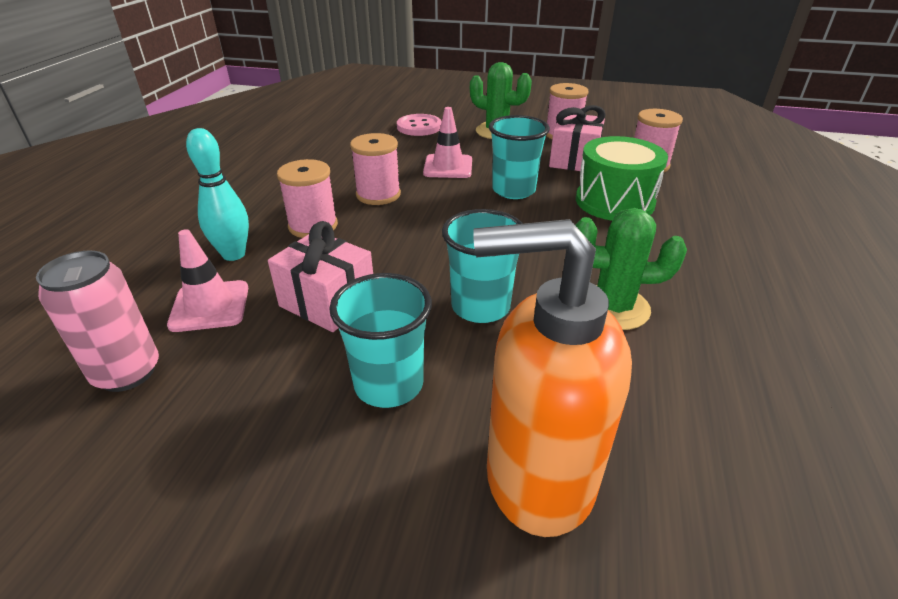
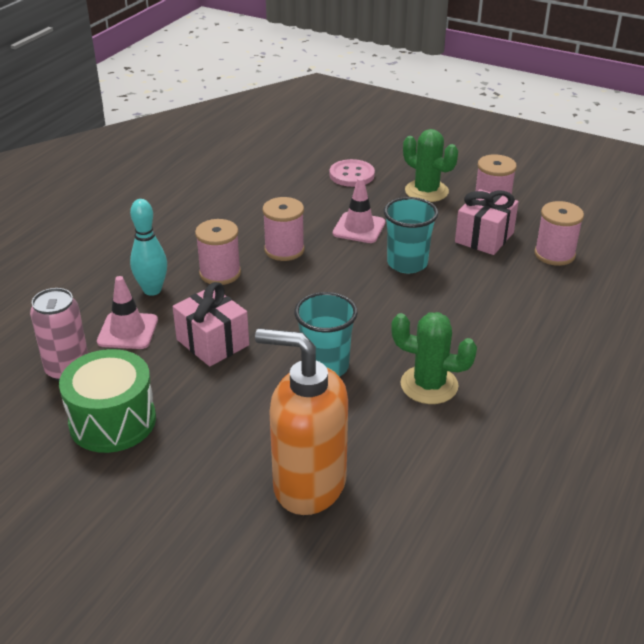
camera: 15 degrees right, 0 degrees up
turquoise cup [329,273,432,408] -> none
green drum [576,136,668,221] -> green drum moved to [59,349,156,453]

